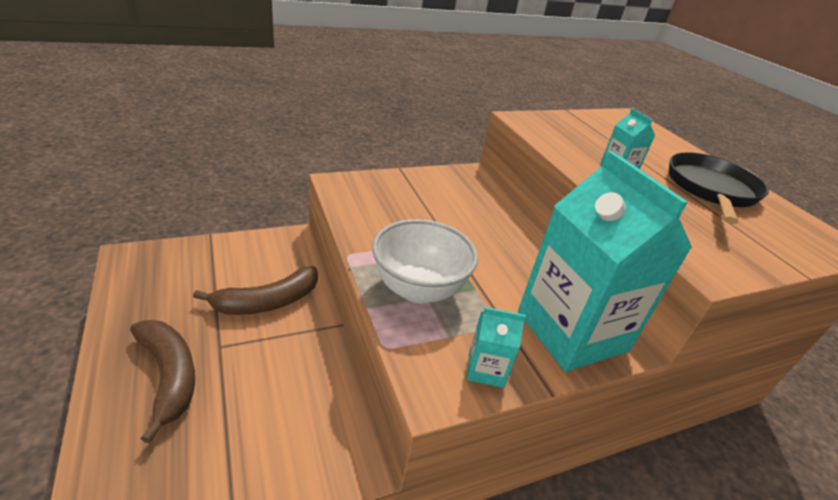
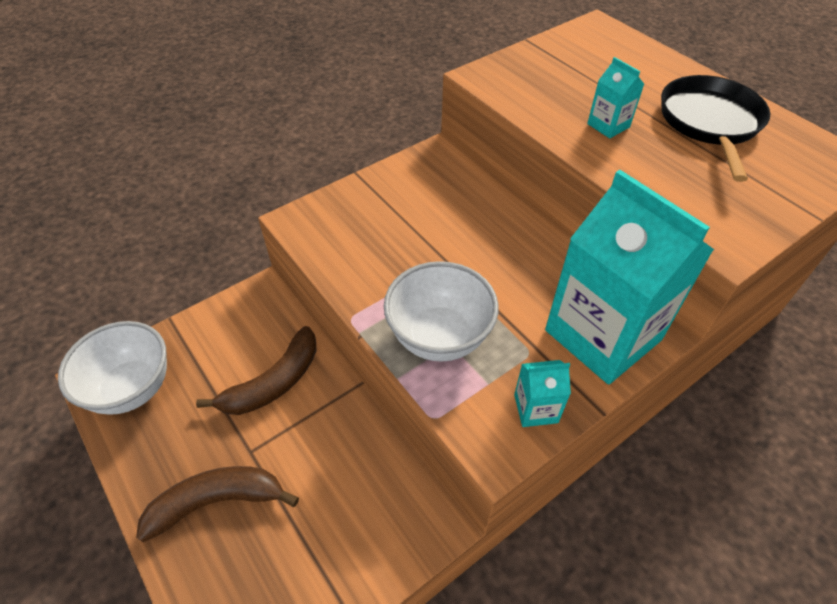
camera: 10 degrees left, 15 degrees up
brown banana [130,320,195,443] -> brown banana turned 60 degrees counterclockwise [136,466,299,542]
none -> white bowl [58,321,167,415]

